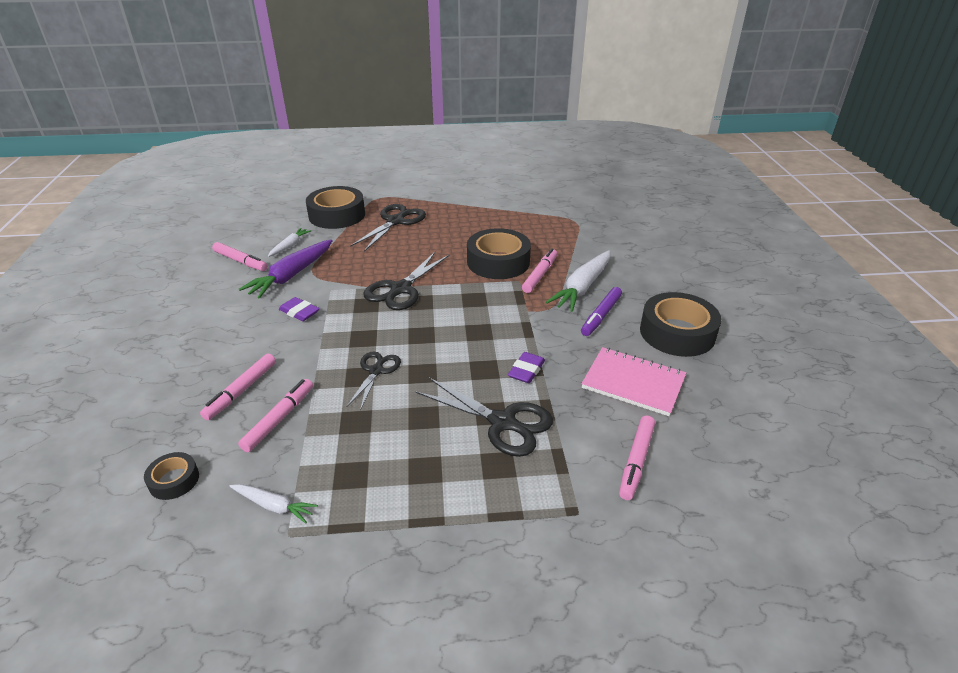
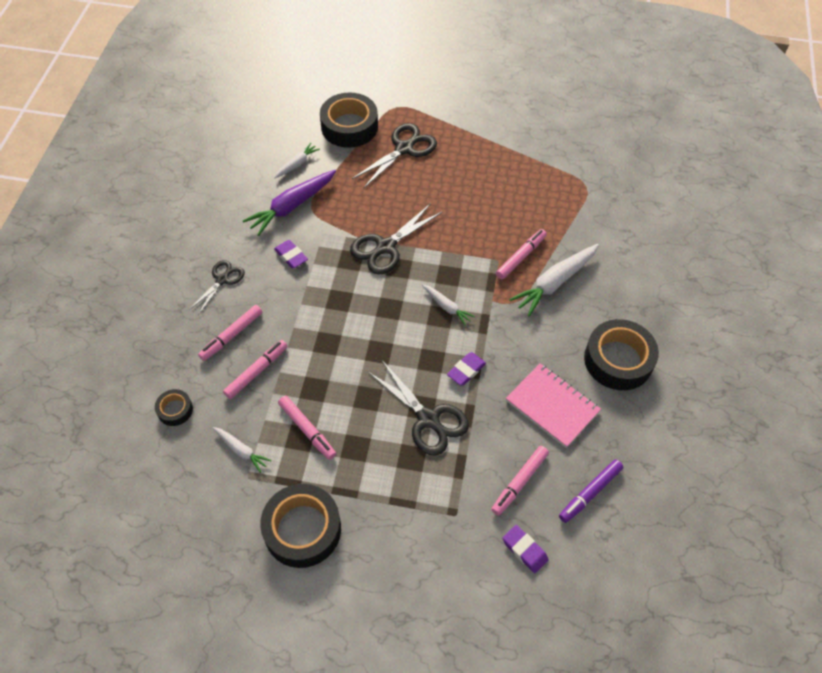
camera: 15 degrees right, 20 degrees up
pink marker [212,242,268,271] -> pink marker moved to [278,396,336,460]
black scissors [346,352,401,410] -> black scissors moved to [189,260,245,315]
black tape [467,228,531,279] -> black tape moved to [260,484,341,568]
purple marker [581,287,622,336] -> purple marker moved to [559,459,623,523]
none -> white carrot [422,284,475,326]
none -> purple eraser [502,525,549,573]

